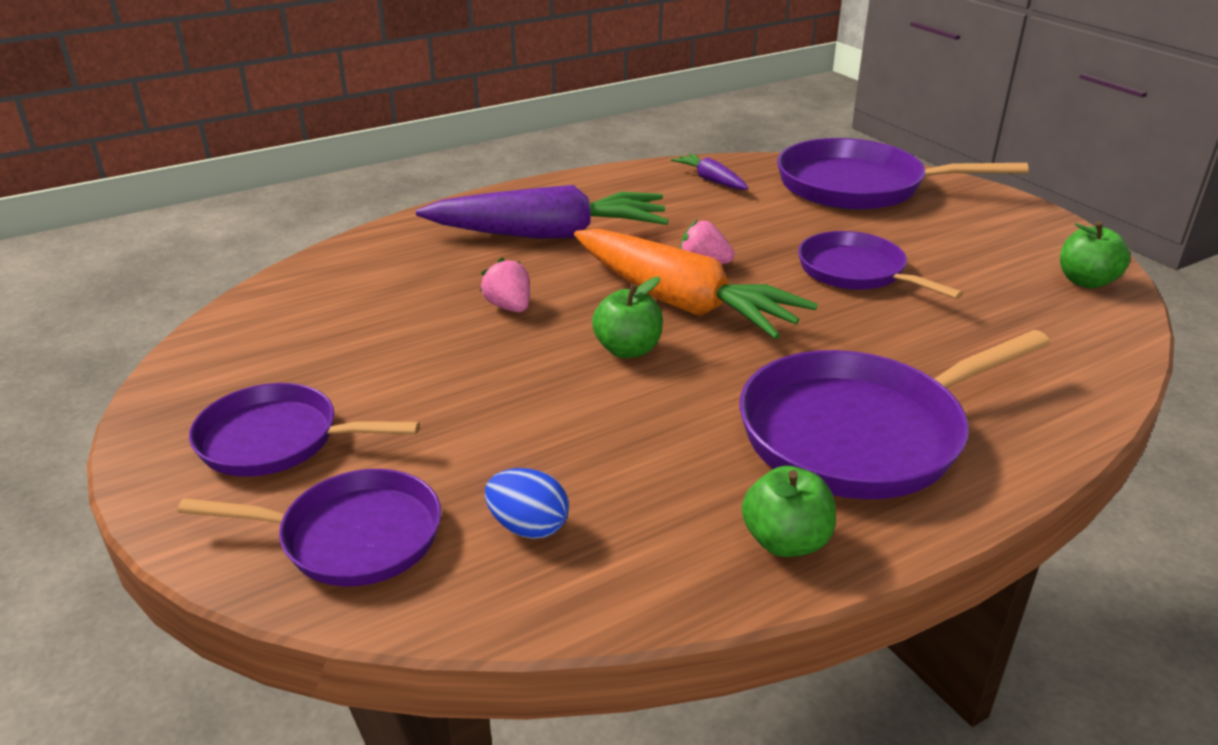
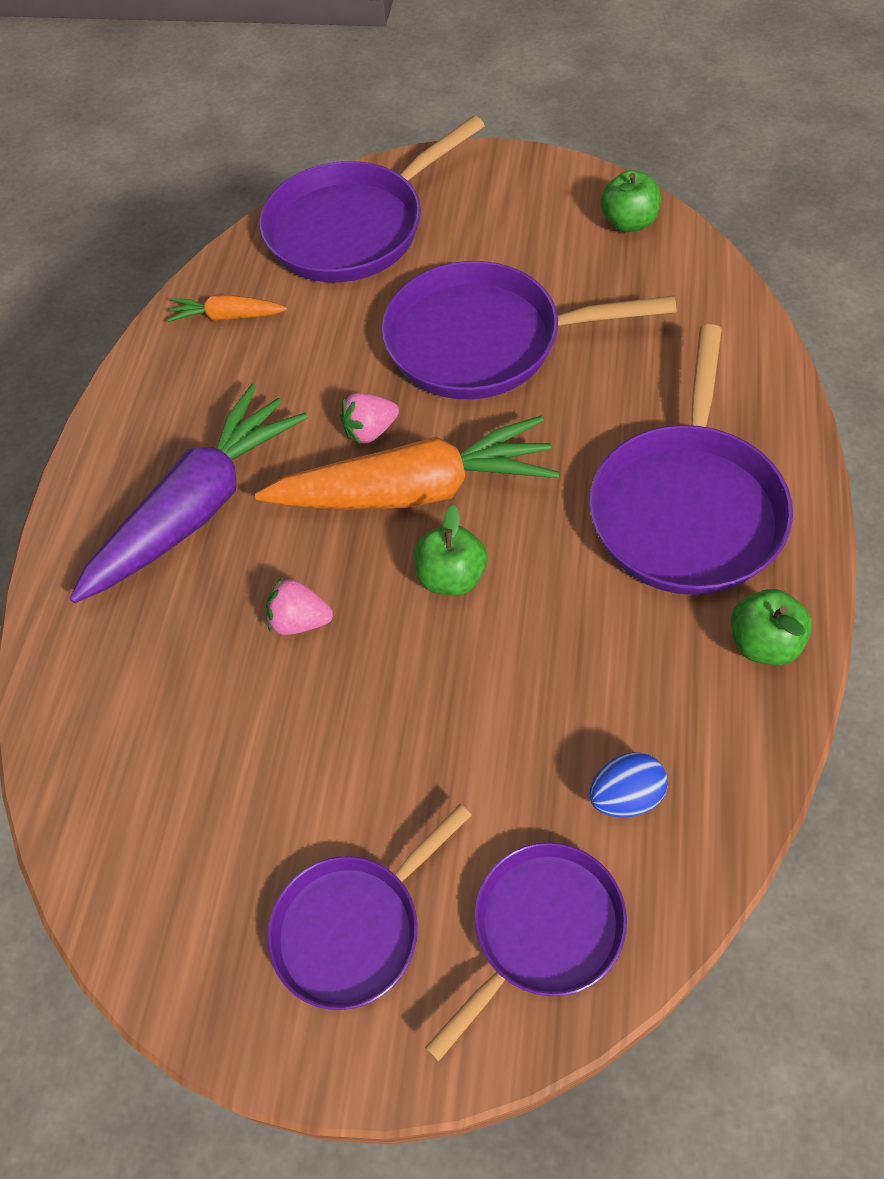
camera: 45 degrees left, 25 degrees up
purple carrot [671,153,748,190] -> orange carrot [167,295,287,322]
purple pan [798,231,963,299] -> purple pan [382,261,676,399], size x1.60

